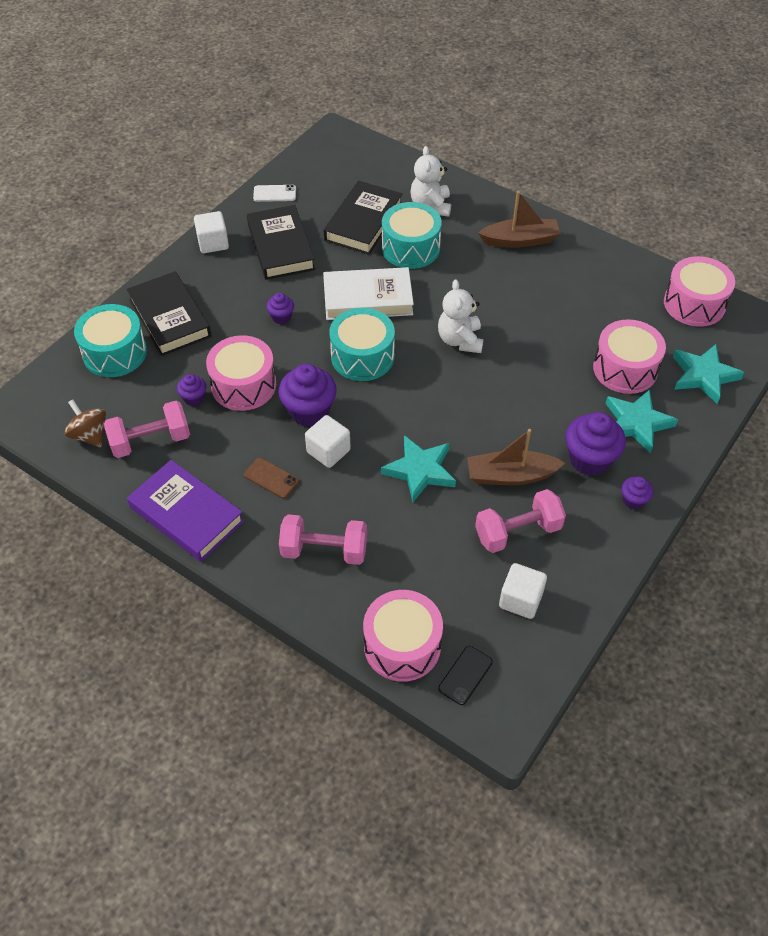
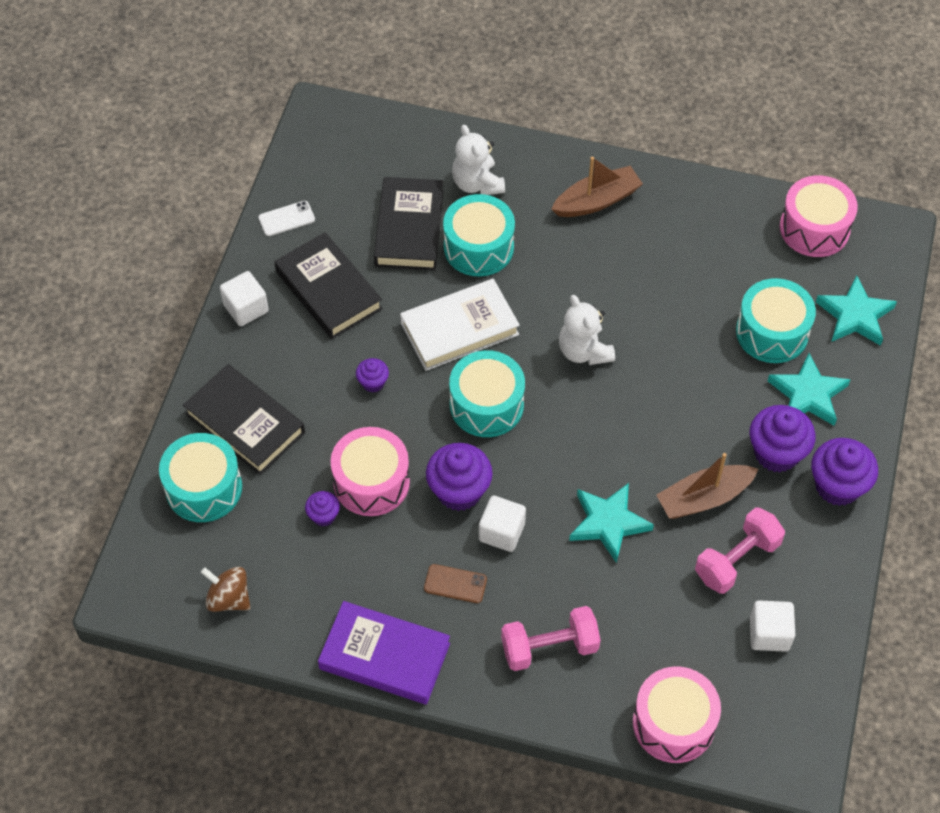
camera: 20 degrees left, 5 degrees up
pink dumbbell [104,401,190,458] -> none
black phone [438,646,493,705] -> none
pink drum [593,319,666,394] -> turquoise drum [736,278,816,363]
purple cupcake [621,477,653,510] -> purple cupcake [811,438,878,506], size x1.92

